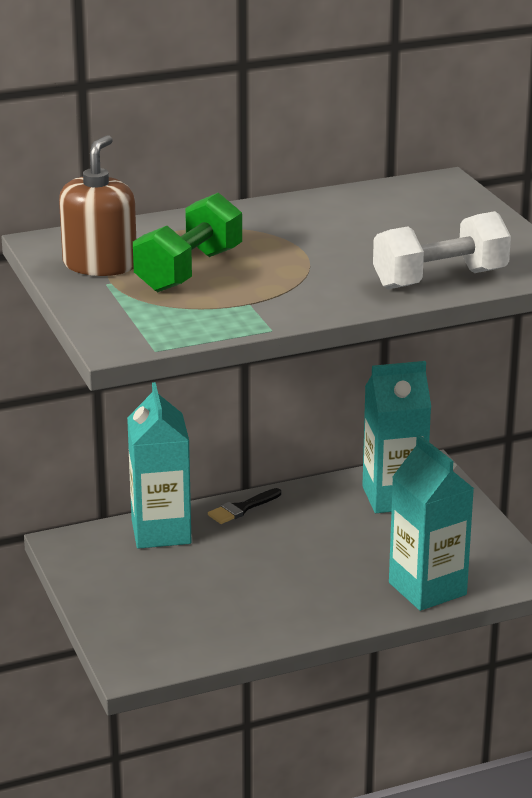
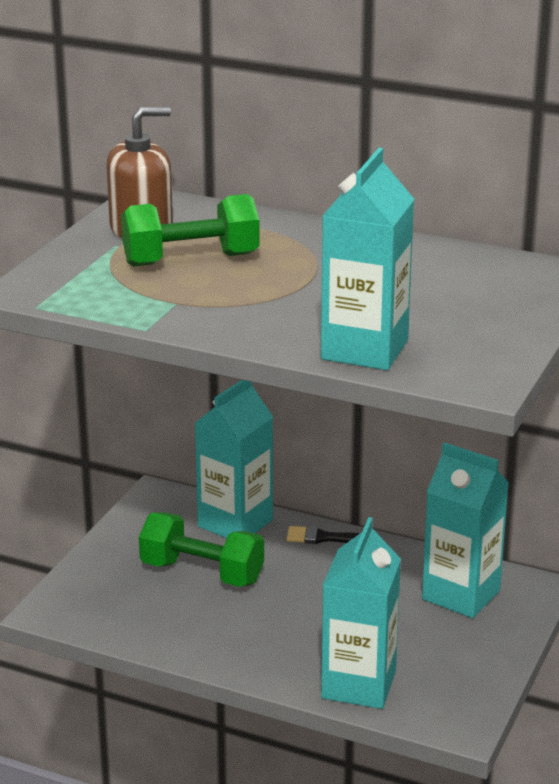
camera: 45 degrees right, 0 degrees up
white dumbbell [373,211,511,289] -> turquoise carton [321,148,414,370]
none -> green dumbbell [139,512,264,587]

